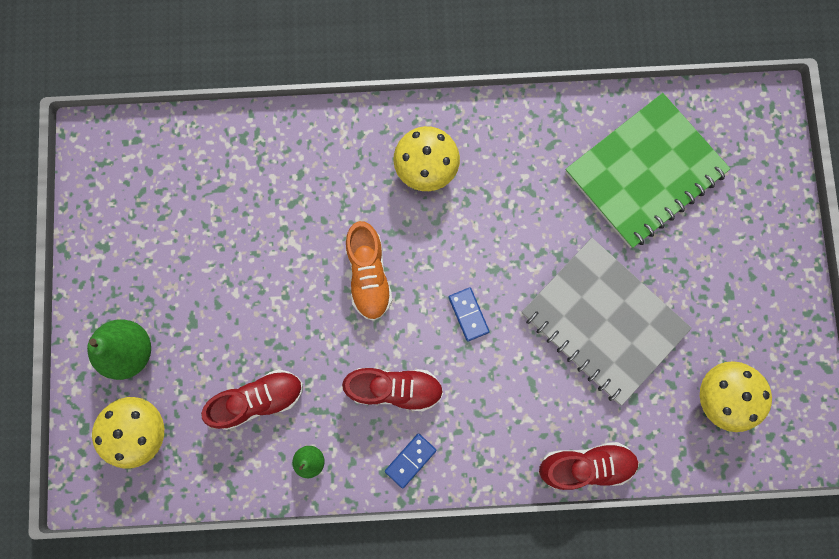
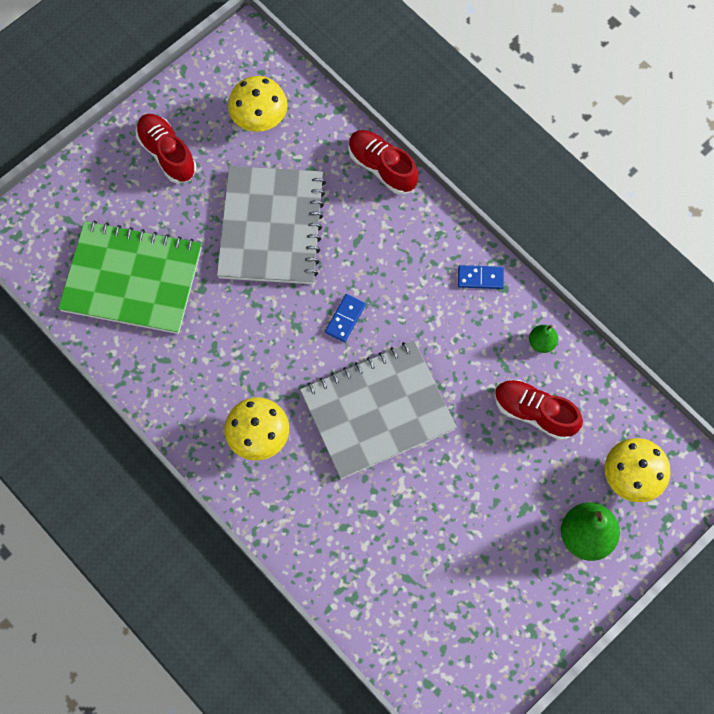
camera: 130 degrees left, 10 degrees down
red shoe [342,368,443,412] -> red shoe moved to [136,114,196,183]
orange shoe [346,221,392,321] -> grey notebook [300,341,457,479]

